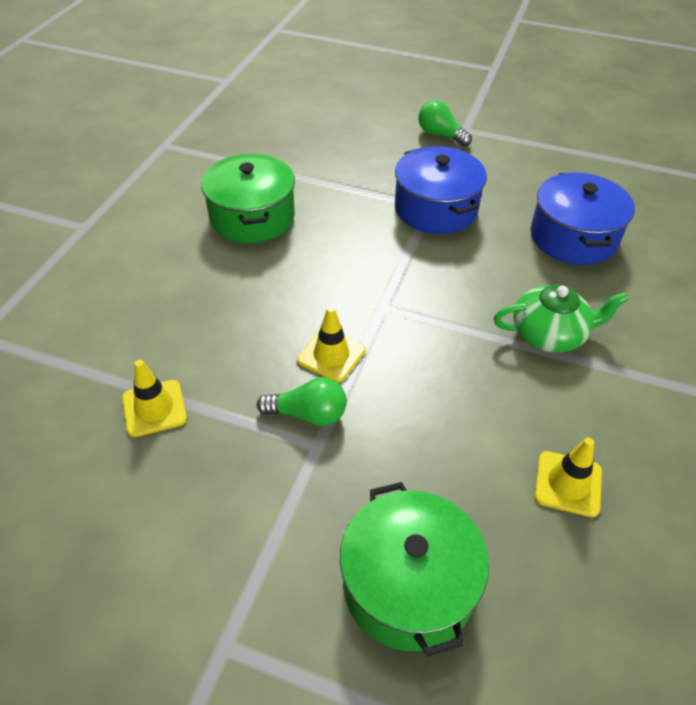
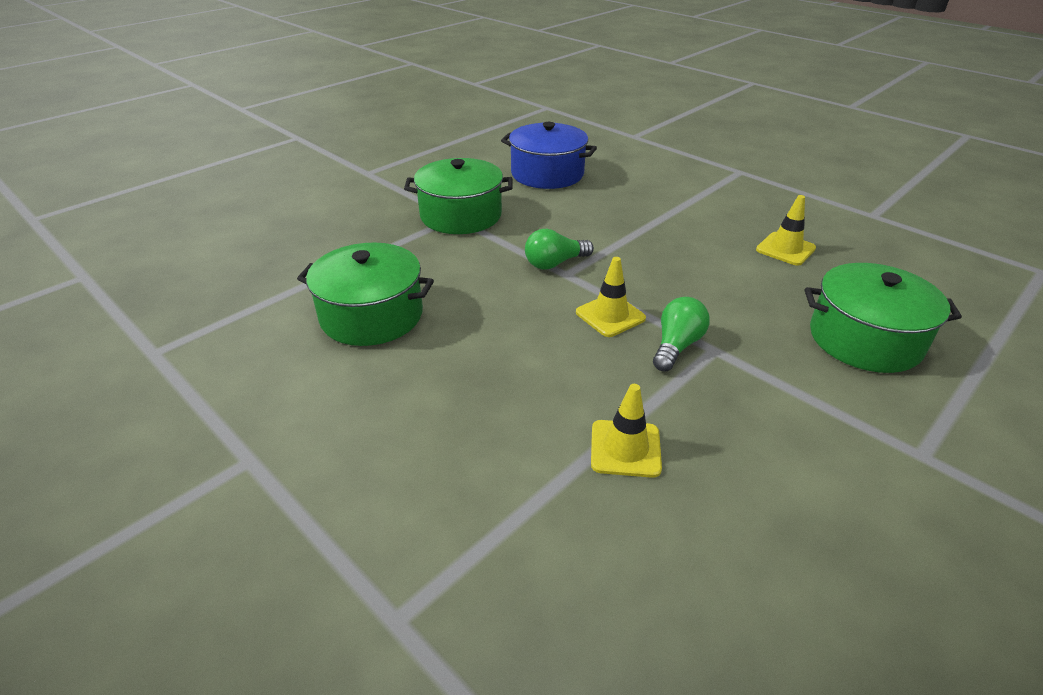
camera: 65 degrees left, 10 degrees down
blue pot [395,146,487,234] -> green pot [404,158,512,234]
green light bulb [418,100,472,147] -> green light bulb moved to [525,229,594,270]
green teapot [494,285,628,353] -> none

